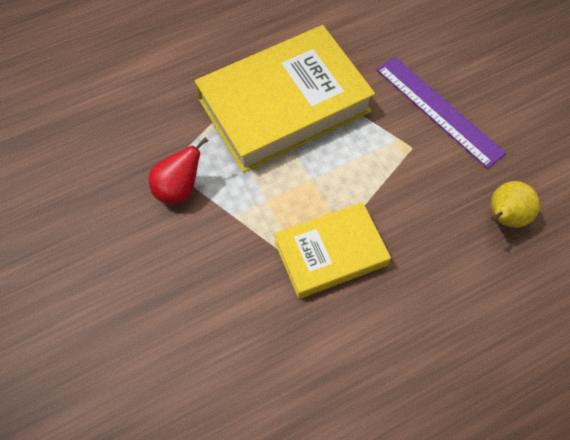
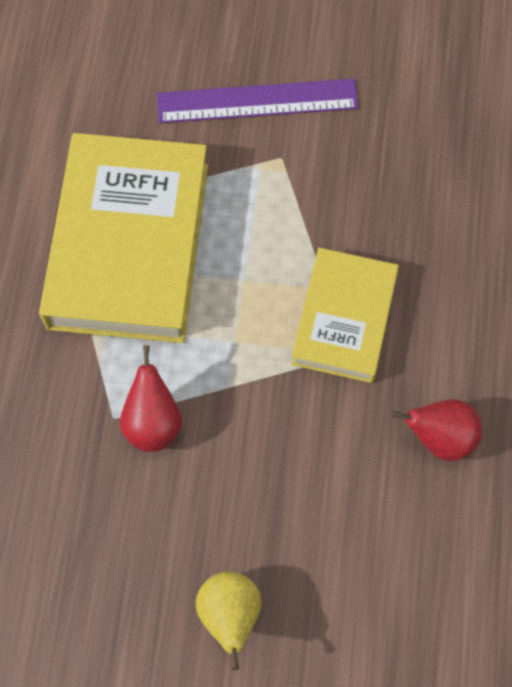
camera: 55 degrees left, 5 degrees up
yellow pear [491,181,540,228] -> yellow pear moved to [196,571,261,670]
none -> red pear [391,399,482,461]

